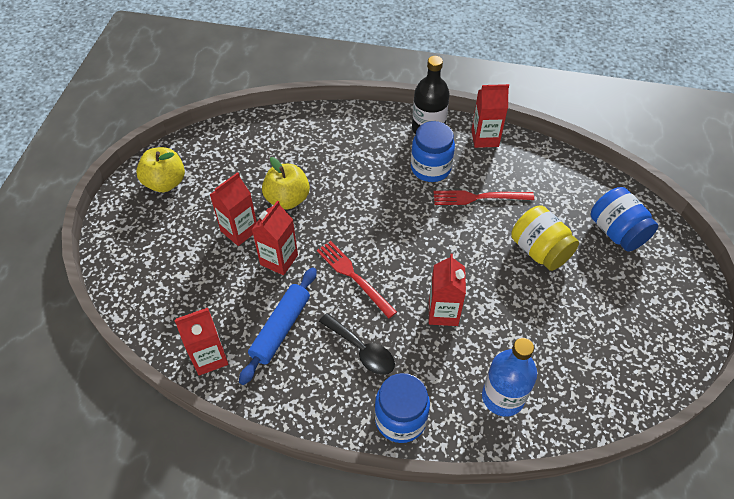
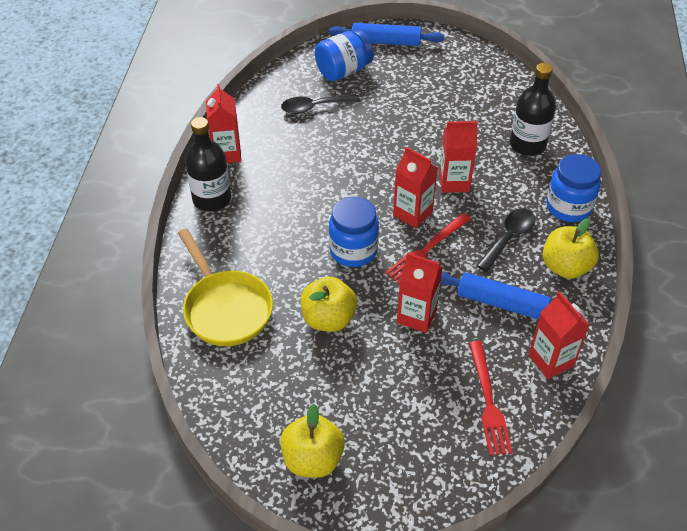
camera: 95 degrees left, 5 degrees down
red carton [210,172,257,246] -> red carton moved to [393,147,438,228]
blue jar [411,121,455,182] -> blue jar moved to [329,197,379,267]
red fork [434,190,534,205] -> red fork moved to [469,341,513,456]
blue bottle [482,338,537,417] -> black bottle [510,63,556,156]
yellow jar [511,206,579,271] -> none
none -> yellow pan [178,228,273,346]
none -> black spoon [281,95,360,114]
none -> blue rolling pin [329,23,444,46]
none -> yellow apple [543,218,599,279]

